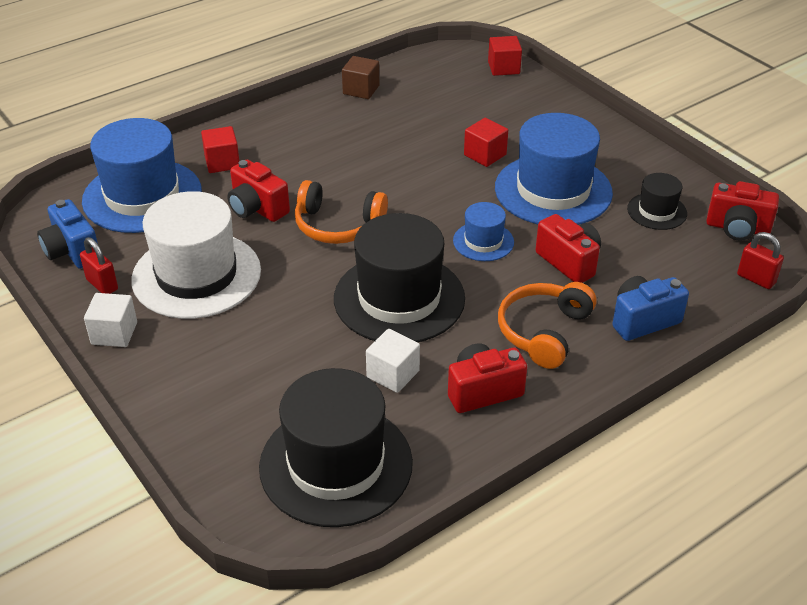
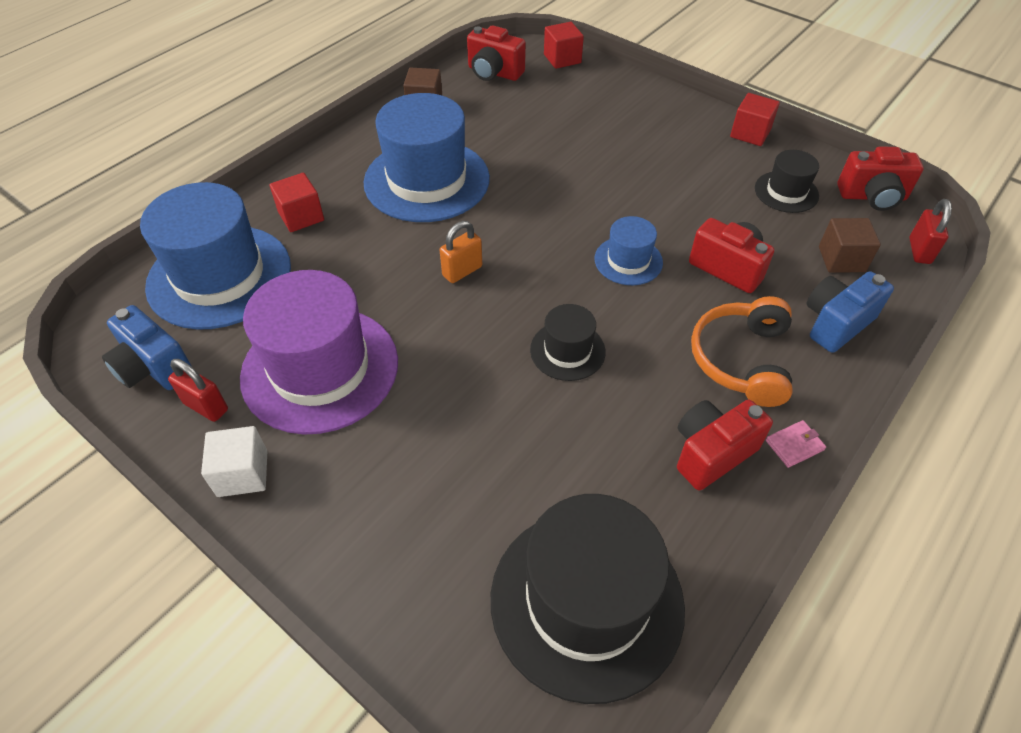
camera: 15 degrees left, 10 degrees up
white hat [131,191,261,319] -> purple hat [240,270,398,435]
red camera [227,160,290,222] -> red camera moved to [467,25,526,81]
orange headphones [295,180,388,244] -> orange padlock [440,221,482,283]
black hat [334,213,465,342] -> black hat [530,304,606,381], size x0.49
white cube [366,329,420,393] -> none
red cube [464,118,508,167] -> red cube moved to [730,93,780,146]
blue hat [495,113,613,225] -> blue hat moved to [364,93,490,222]
red padlock [737,232,784,289] -> red padlock turned 75 degrees clockwise [909,199,952,264]
none -> pink wallet [766,420,826,468]
none -> brown cube [819,218,881,272]

